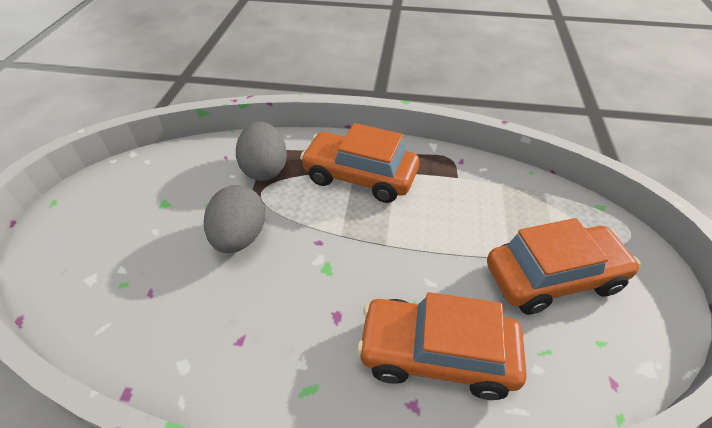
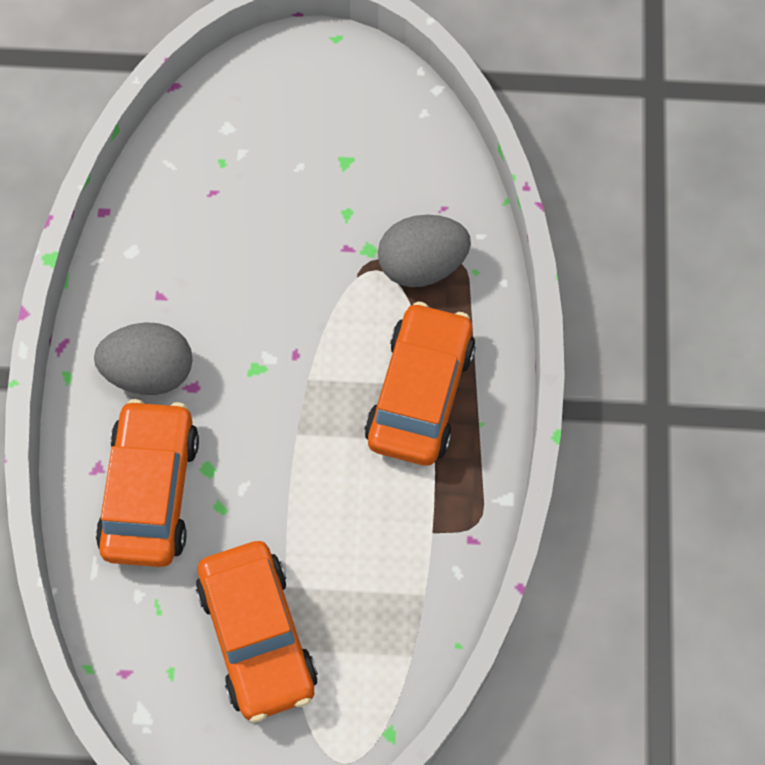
camera: 85 degrees right, 20 degrees up
grey egg [204,185,265,253] -> grey egg moved to [94,322,193,395]

